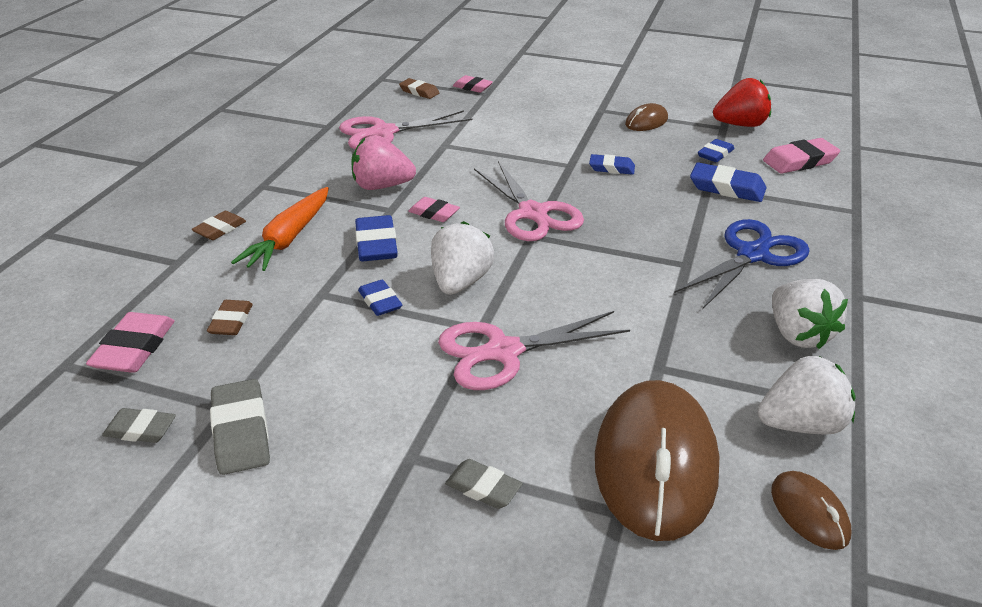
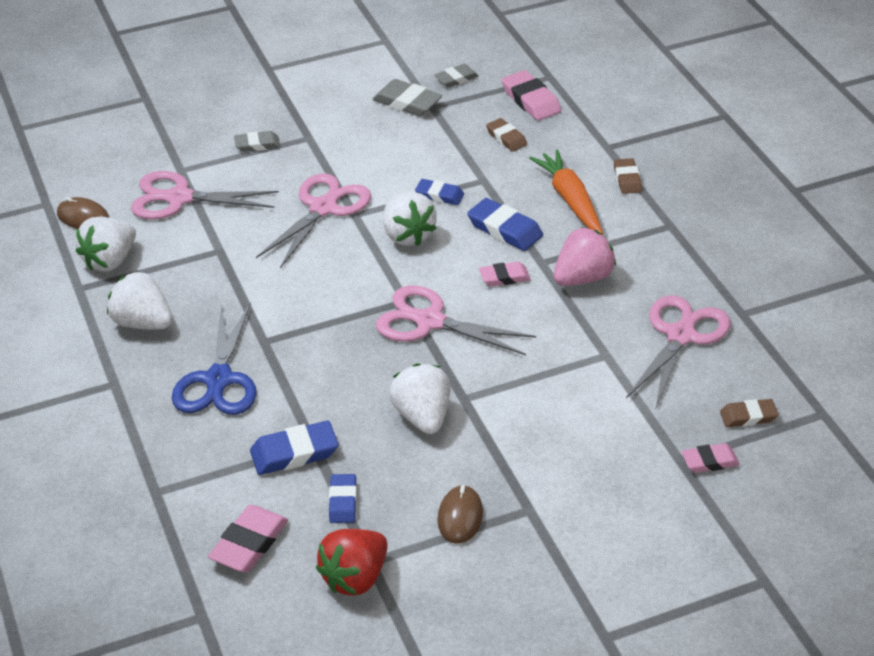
camera: 140 degrees right, 5 degrees up
blue eraser [589,154,635,175] -> white strawberry [389,363,450,434]
brown mouse [595,380,720,541] -> pink scissors [131,171,279,219]

